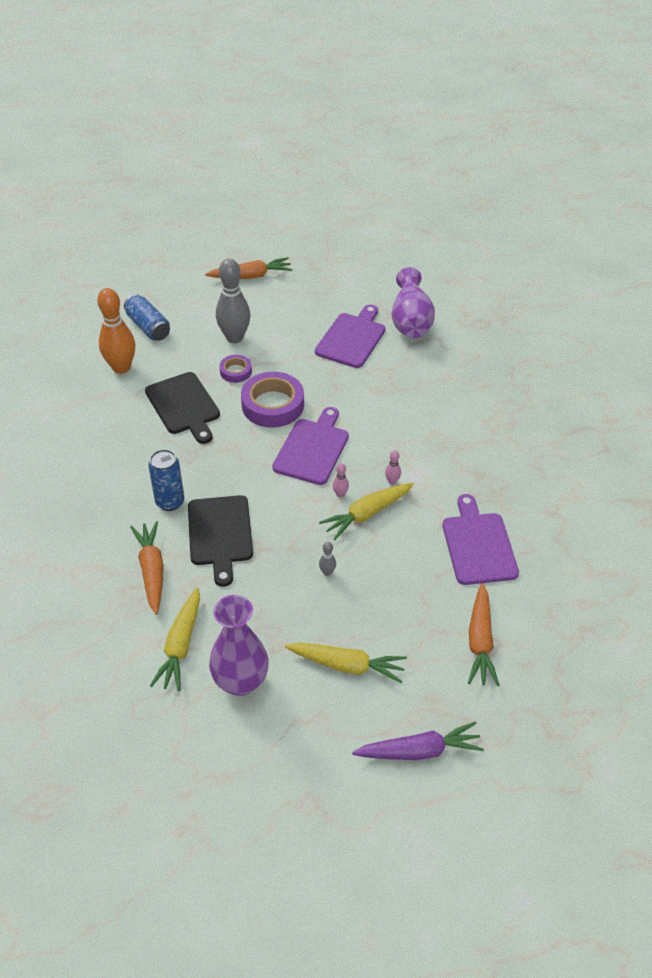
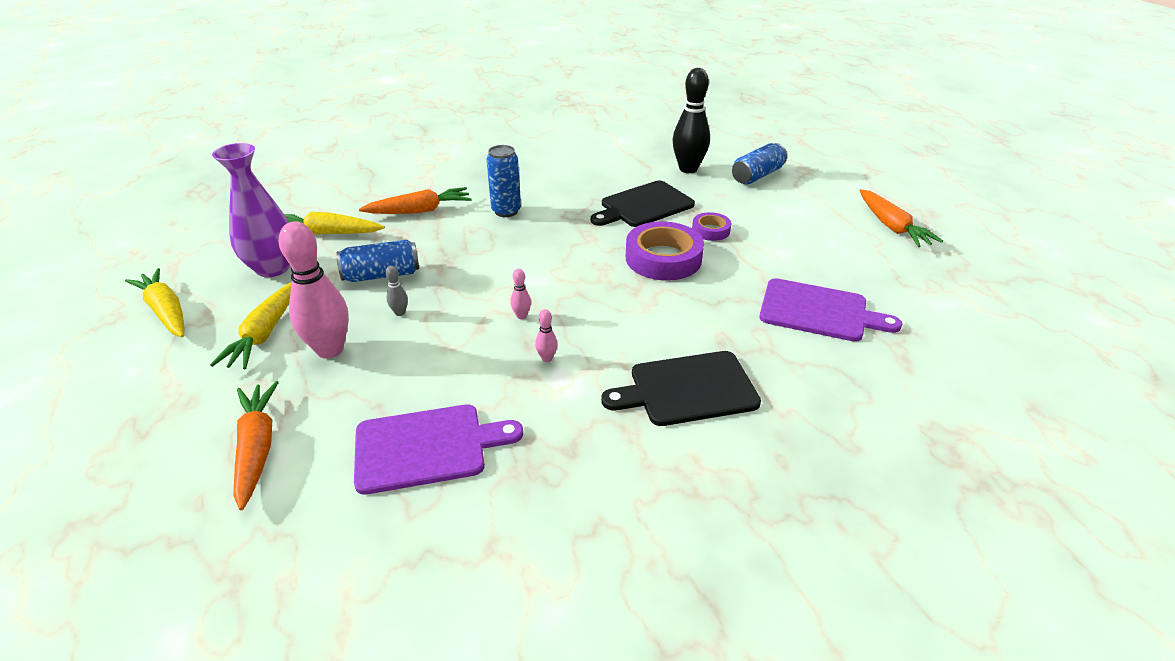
camera: 85 degrees right, 10 degrees down
orange bowling pin [97,288,135,374] -> black bowling pin [673,68,710,173]
black cutting board [188,495,253,587] -> black cutting board moved to [601,351,761,426]
grey bowling pin [216,258,251,343] -> none
purple cutting board [272,407,349,485] -> none
yellow carrot [319,483,414,540] -> yellow carrot moved to [125,268,184,337]
purple carrot [352,722,484,760] -> none
purple vase [392,267,435,338] -> none
orange carrot [468,583,499,686] -> orange carrot turned 75 degrees clockwise [233,381,279,510]
none -> pink bowling pin [279,221,349,359]
none -> blue can [336,240,419,282]

